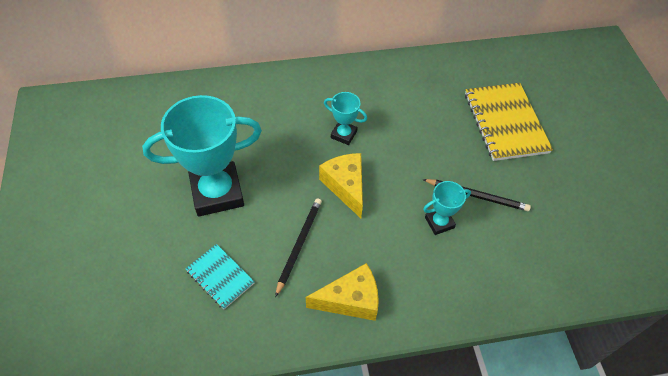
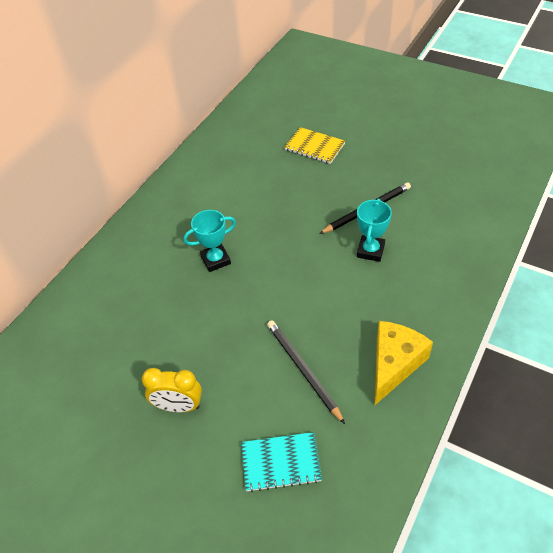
camera: 45 degrees left, 5 degrees down
turquoise trophy [142,95,262,217] -> yellow clock [142,368,202,412]
yellow cheese [319,153,363,218] -> none
yellow notebook [465,83,553,161] -> yellow notebook [284,127,345,164], size x0.55

